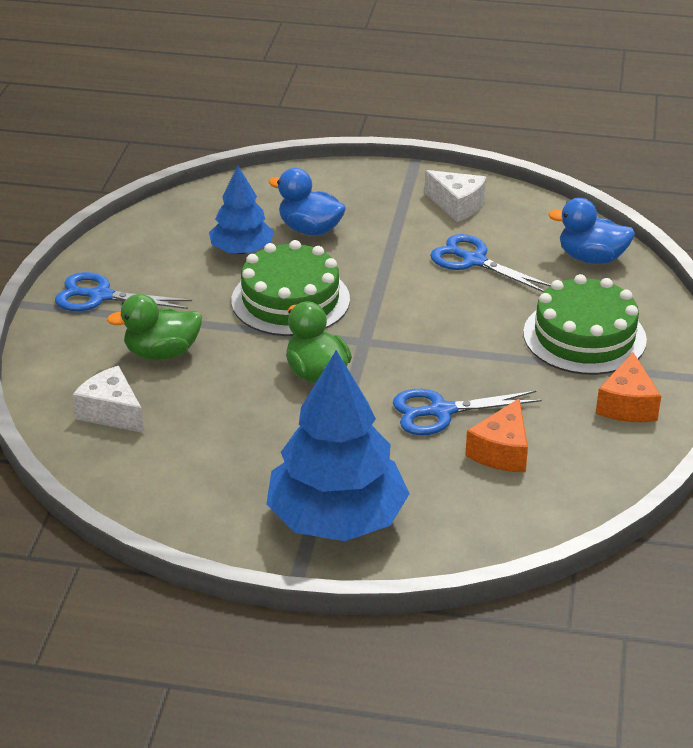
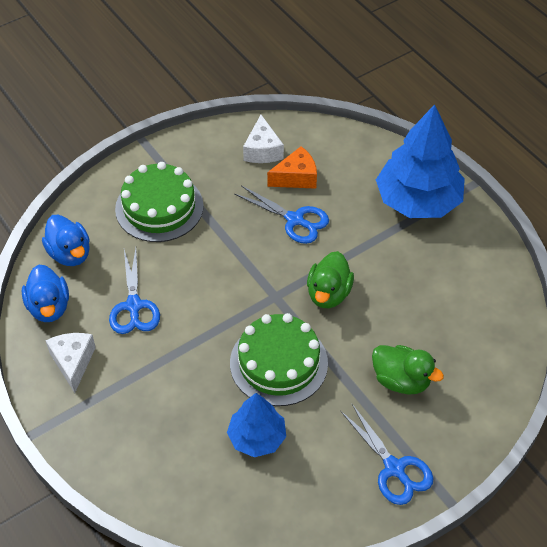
camera: 135 degrees left, 15 degrees up
white cheese [72,366,144,433] -> white cheese moved to [243,115,284,163]
blue duck [269,168,346,236] -> blue duck moved to [22,265,69,322]
orange cheese [596,352,661,422] -> none

